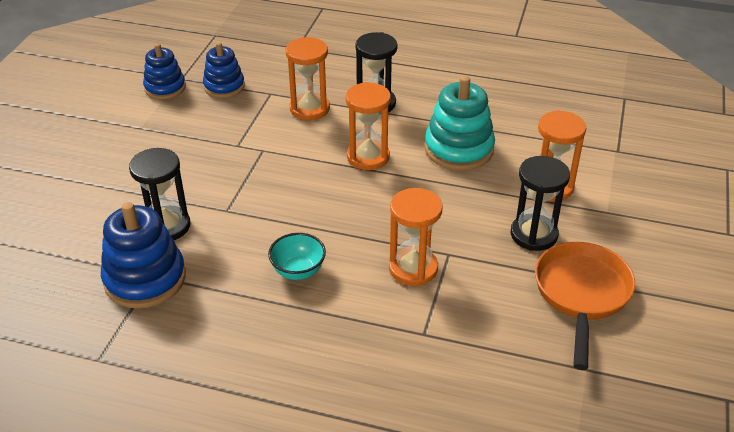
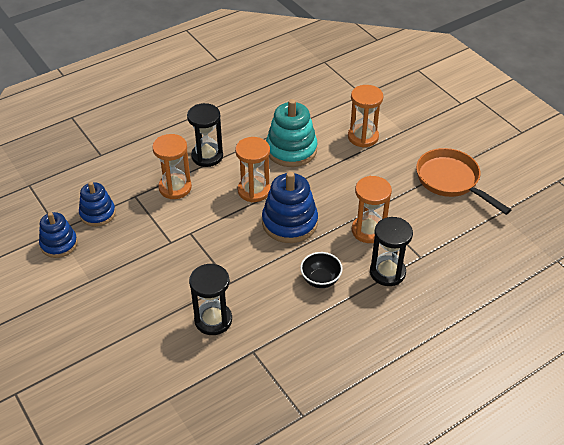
camera: 50 degrees left, 5 degrees up
blue stacking toy [101,202,186,309] -> blue stacking toy moved to [262,172,318,243]
turquoise bowl [268,233,326,280] -> black bowl [300,252,343,288]
black hourglass [511,156,570,251] -> black hourglass moved to [370,217,413,286]

